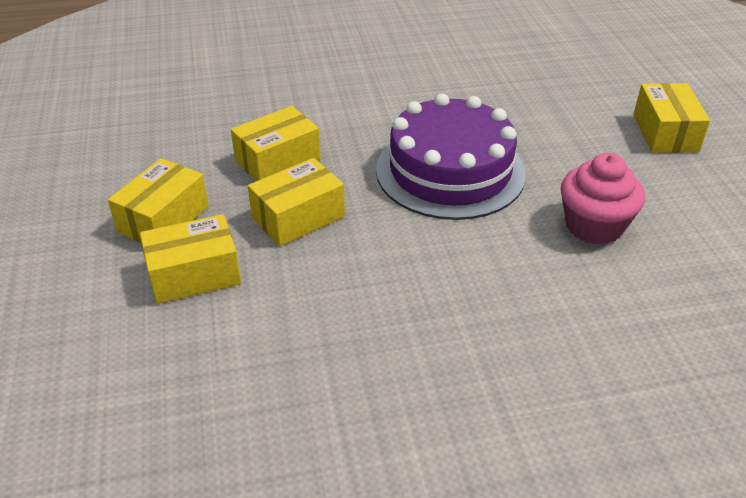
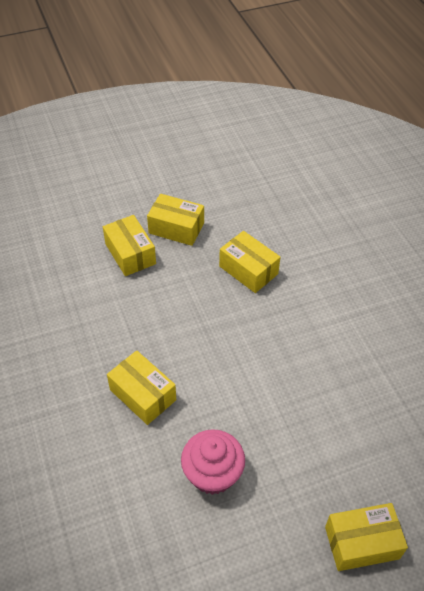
camera: 80 degrees right, 10 degrees up
yellow box [248,158,345,246] -> yellow box moved to [107,350,176,425]
purple cake [376,93,526,220] -> none

